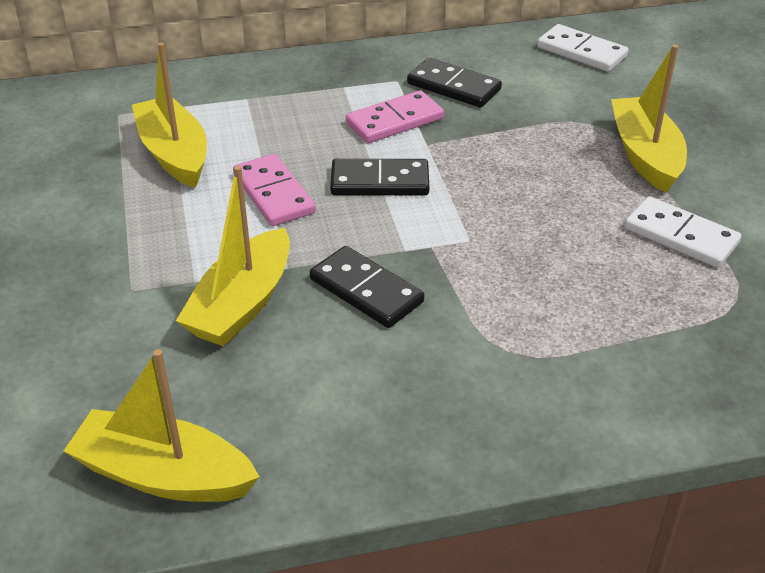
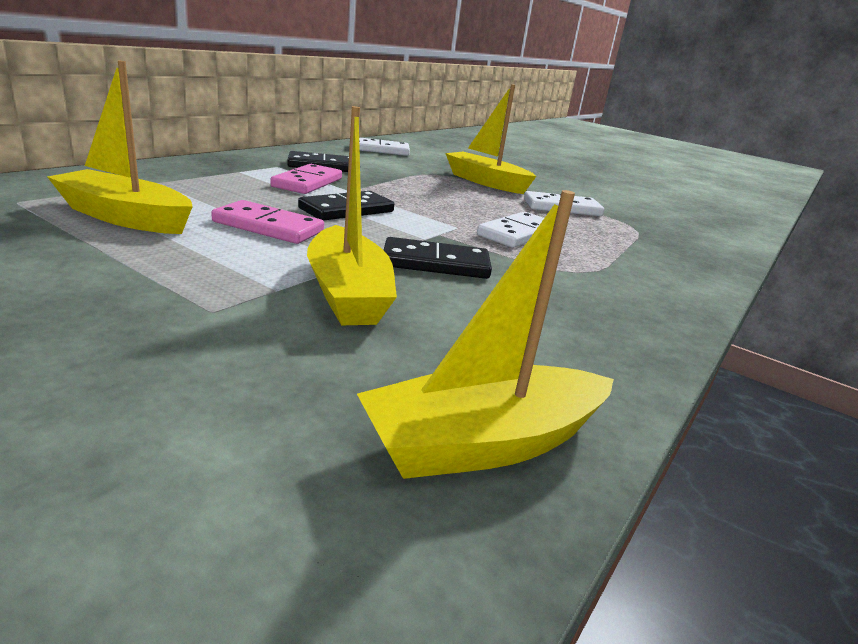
camera: 45 degrees left, 15 degrees down
none -> white domino [477,212,544,248]

